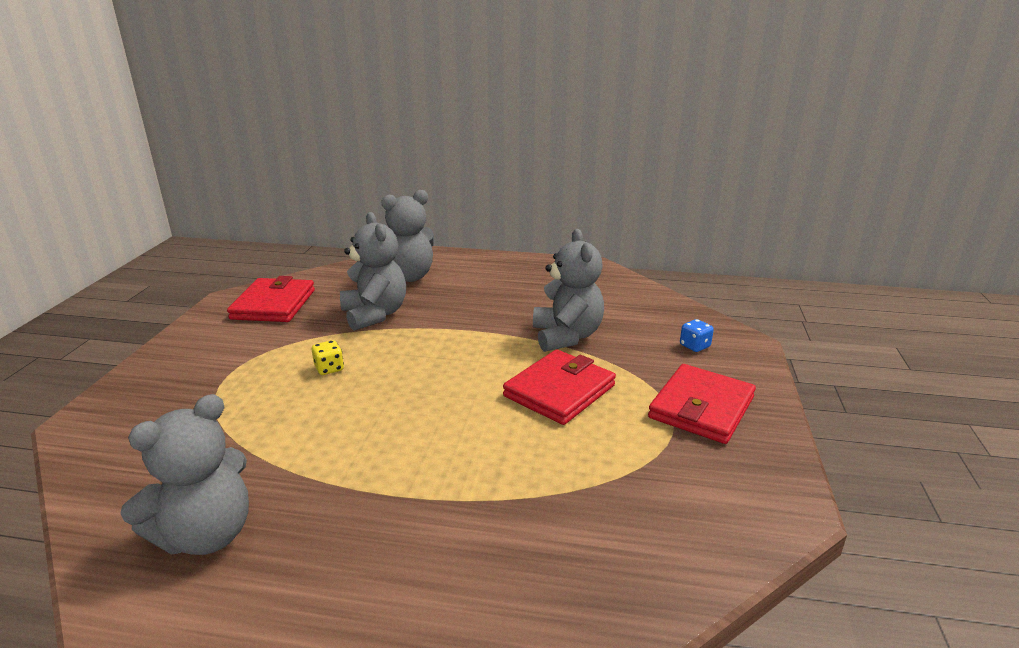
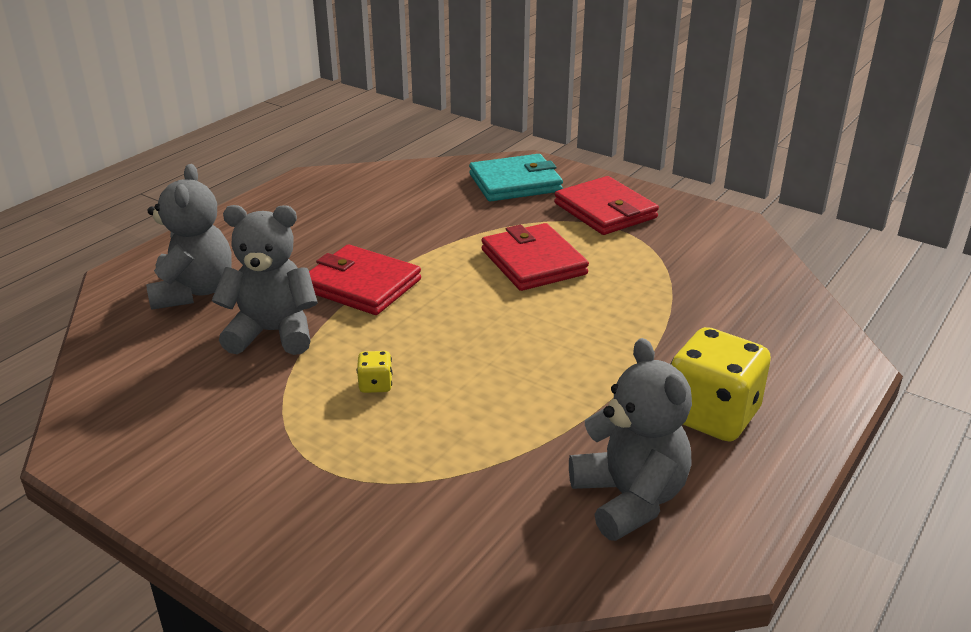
camera: 65 degrees left, 5 degrees up
red wallet [227,276,315,322] -> red wallet moved to [309,244,421,315]
grey teddy bear [533,229,604,352] -> none
blue dice [680,319,714,352] -> turquoise wallet [469,154,563,202]
none -> yellow dice [671,327,771,442]

